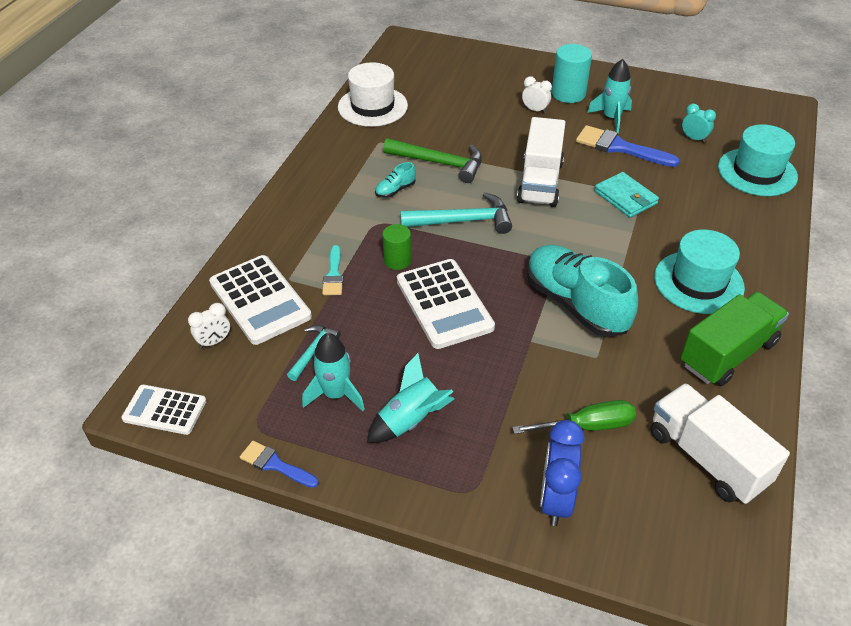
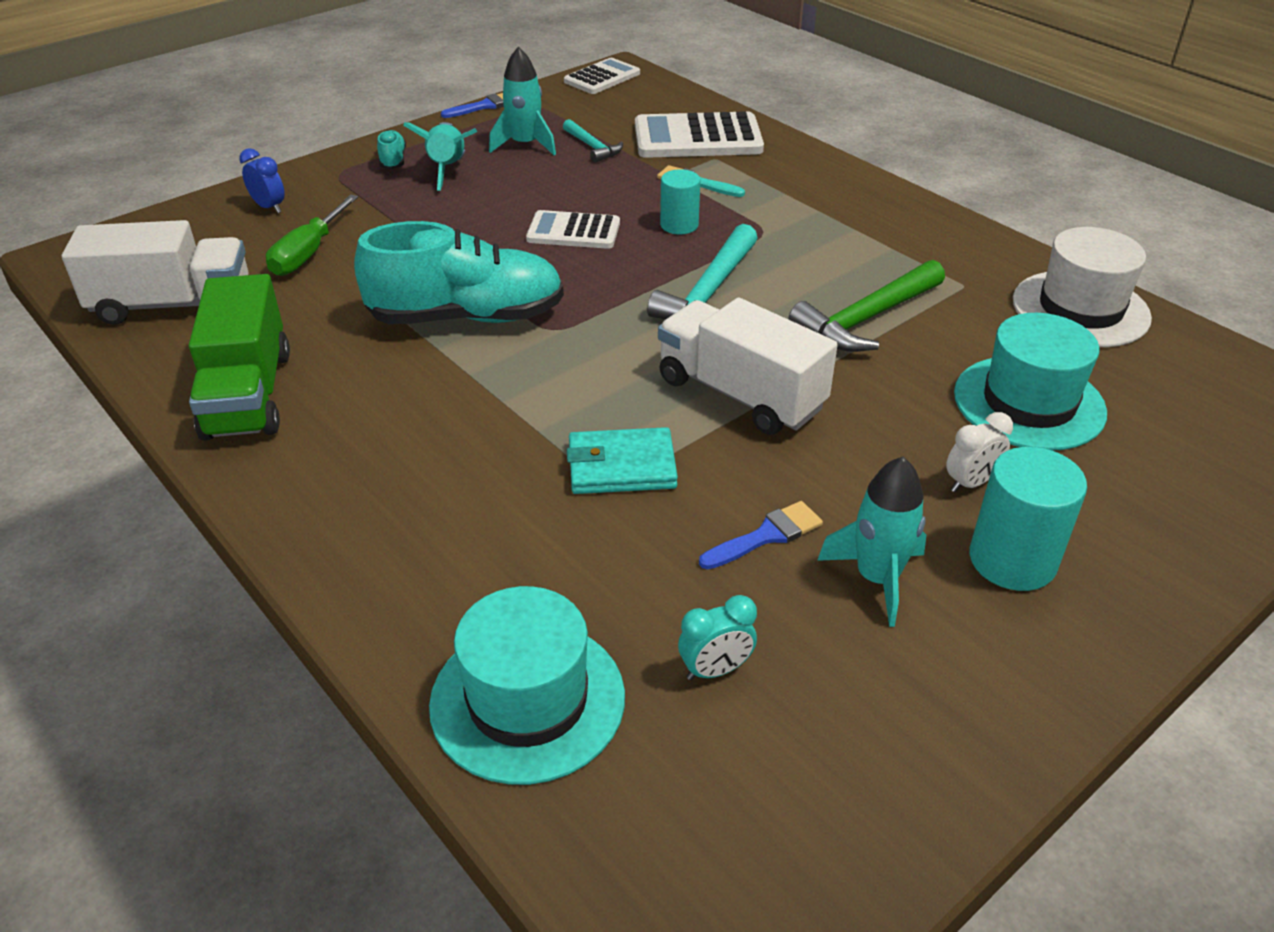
camera: 120 degrees right, 5 degrees down
white clock [188,303,230,348] -> none
turquoise shoe [375,162,416,198] -> turquoise shoe moved to [377,130,406,169]
green cylinder [382,224,411,270] -> turquoise cylinder [660,169,701,234]
white calculator [397,259,495,349] -> white calculator [526,210,620,249], size x0.62
blue clock [540,420,584,526] -> blue clock [239,148,285,213], size x0.58
blue brush [576,125,680,167] -> blue brush [699,501,823,569], size x0.59
turquoise hat [654,229,745,314] -> turquoise hat moved to [954,313,1107,451]

